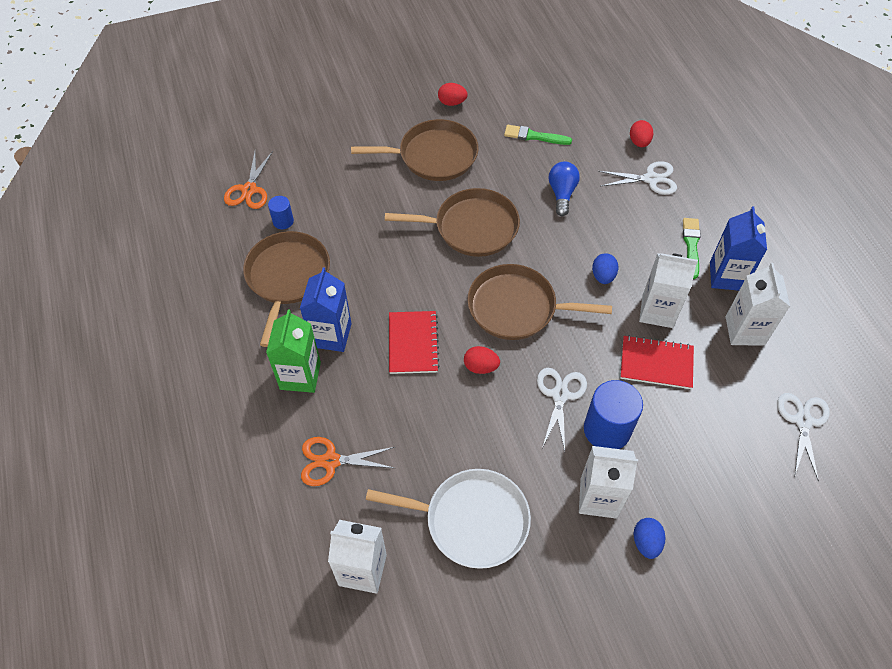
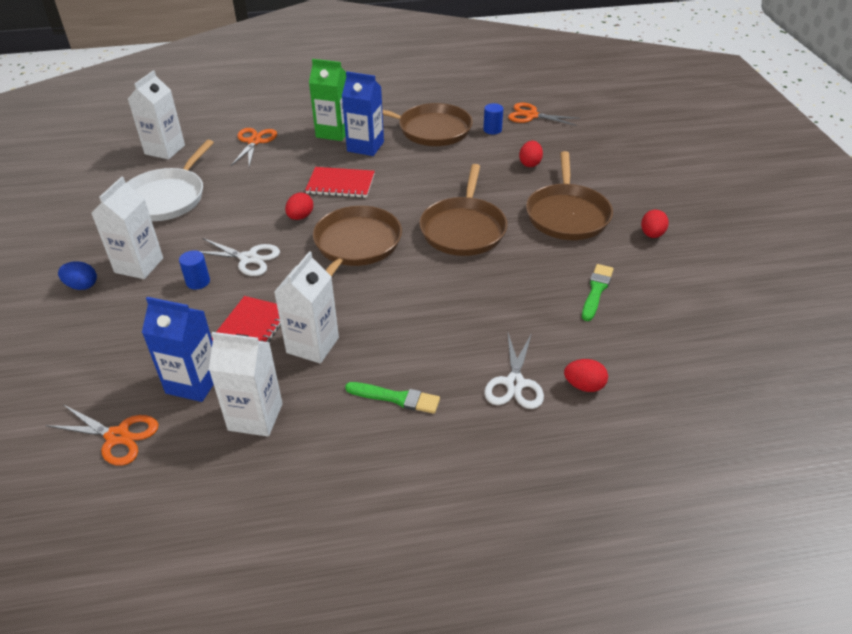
camera: 100 degrees right, 15 degrees down
blue light bulb [549,162,580,216] -> none
blue cylinder [584,380,643,449] -> blue cylinder [179,250,210,290], size x0.51
blue egg [592,253,618,284] -> none
blue carton [710,206,767,291] -> blue carton moved to [142,297,214,402]
white scissors [777,393,830,481] -> orange scissors [46,405,158,466]
none -> red egg [519,141,543,167]

